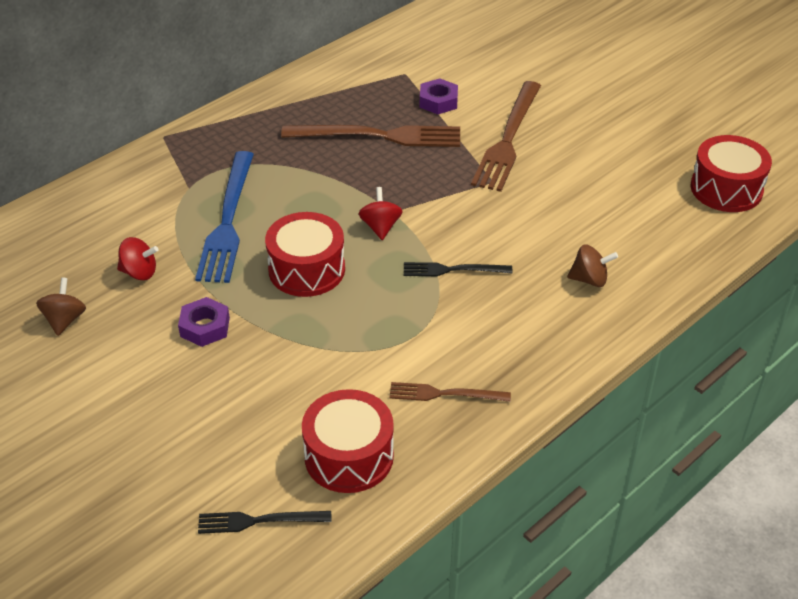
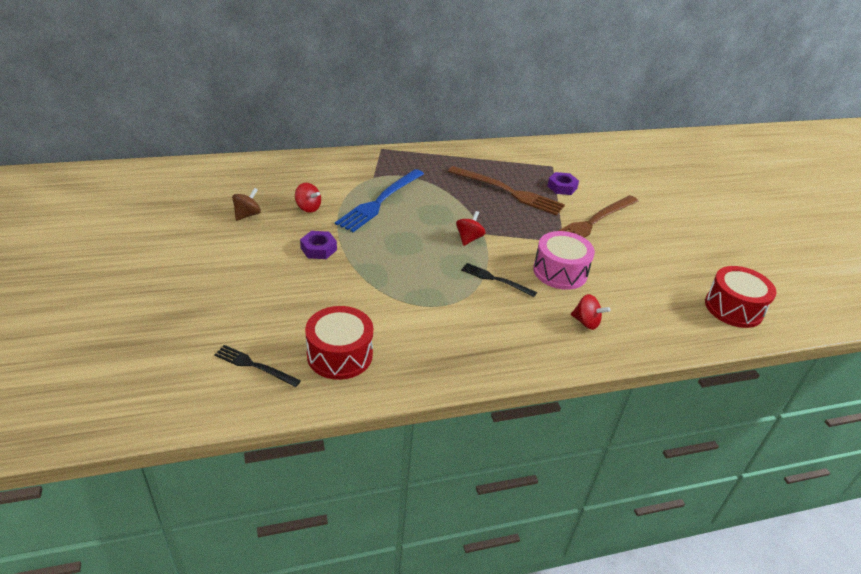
camera: 25 degrees right, 5 degrees down
red drum [265,212,345,297] -> none
brown fork [390,382,511,402] -> none
brown spinning top [567,244,618,287] -> red spinning top [571,294,611,330]
none -> pink drum [533,231,595,290]

